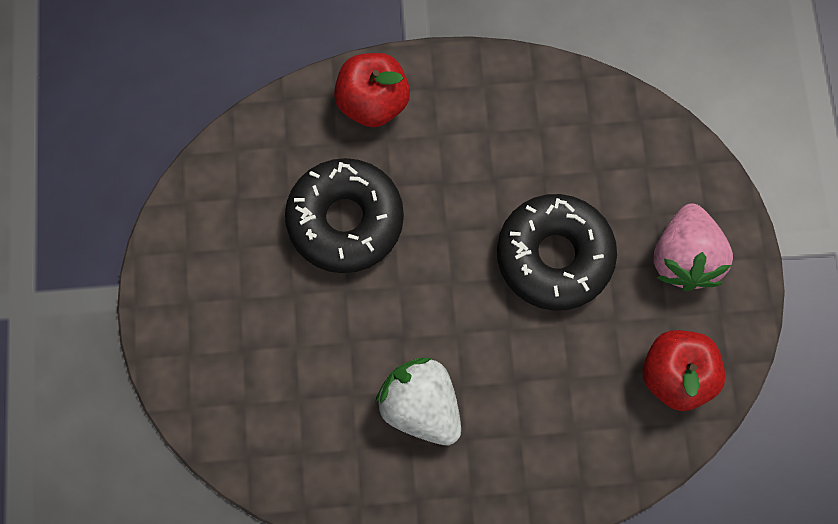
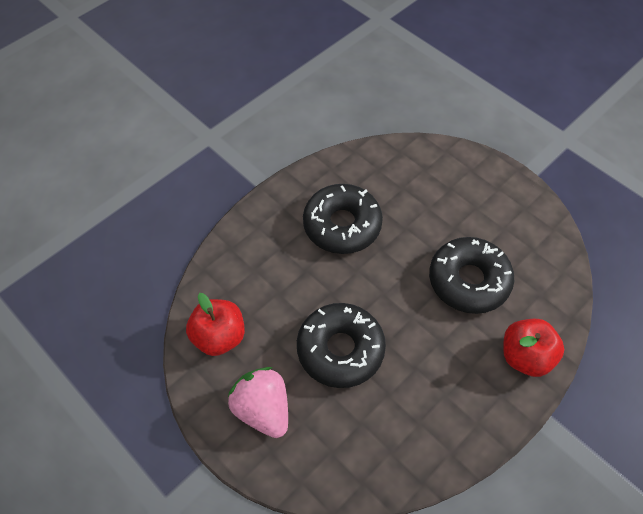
camera: 140 degrees right, 15 degrees down
white strawberry [375,358,461,445] -> black donut [303,184,383,254]

